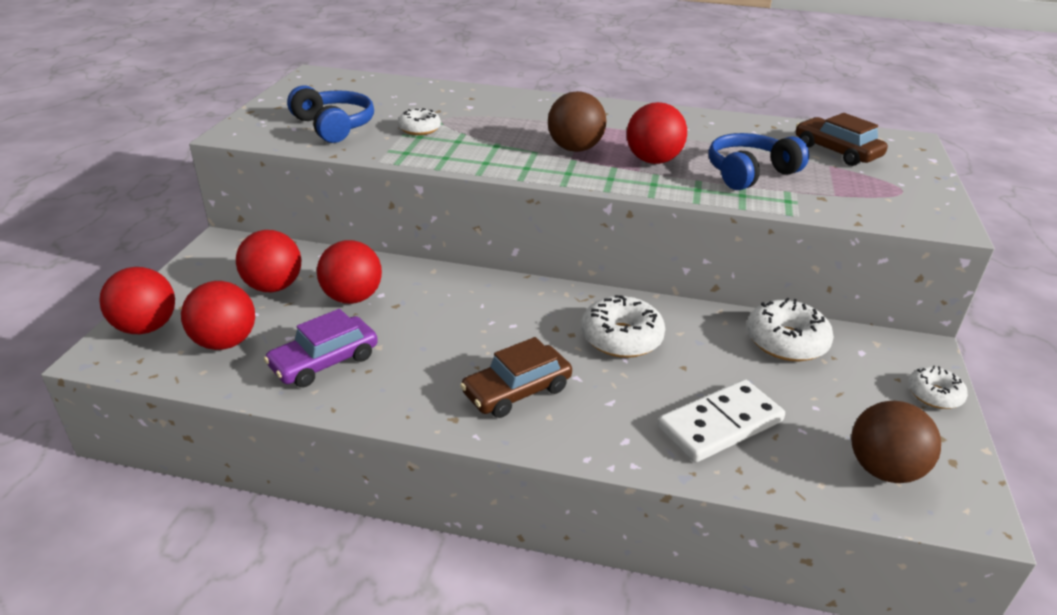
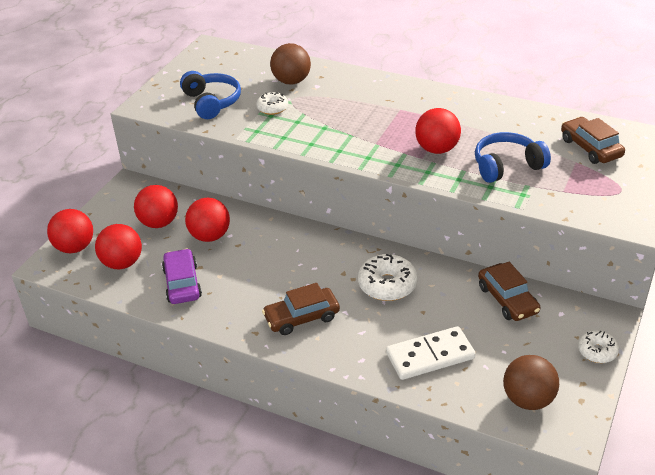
camera: 15 degrees right, 5 degrees up
purple car [264,309,378,388] -> purple car turned 105 degrees clockwise [162,248,202,304]
brown ball [548,91,607,152] -> brown ball moved to [270,43,311,85]
white donut [747,298,834,361] -> brown car [478,262,541,321]

